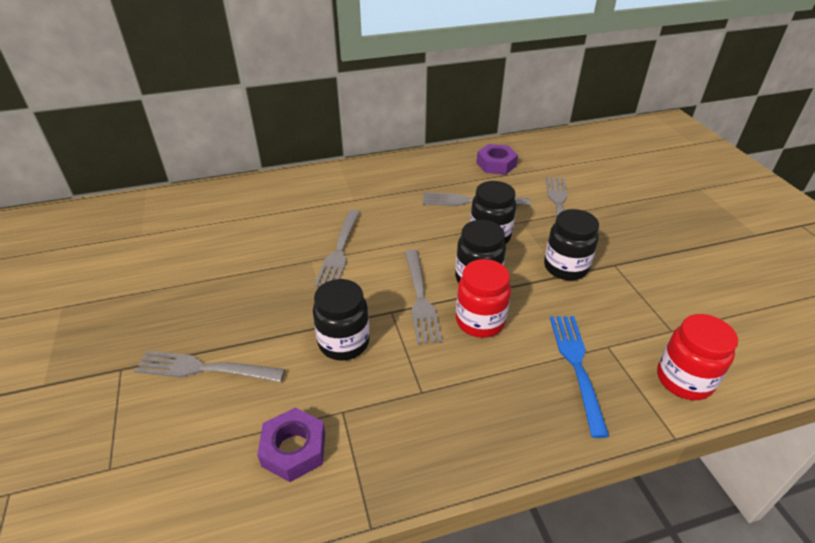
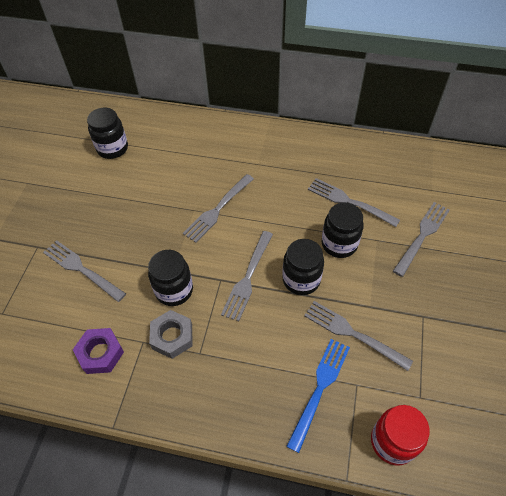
camera: 30 degrees right, 15 degrees up
red jar [456,259,511,338] -> none
purple nut [476,144,518,175] -> none
black jar [544,209,599,280] -> black jar moved to [87,108,128,159]
none -> grey nut [149,310,192,359]
none -> grey fork [304,301,413,371]

